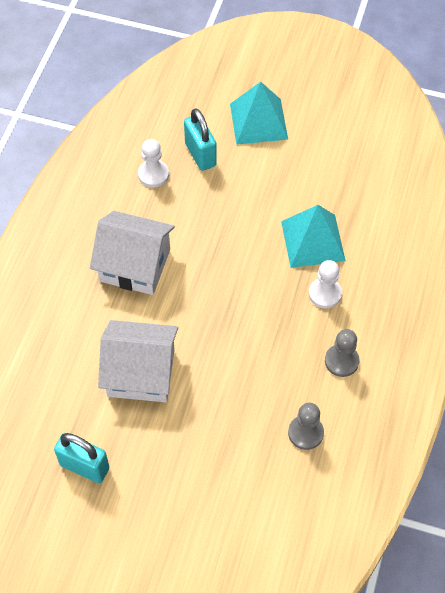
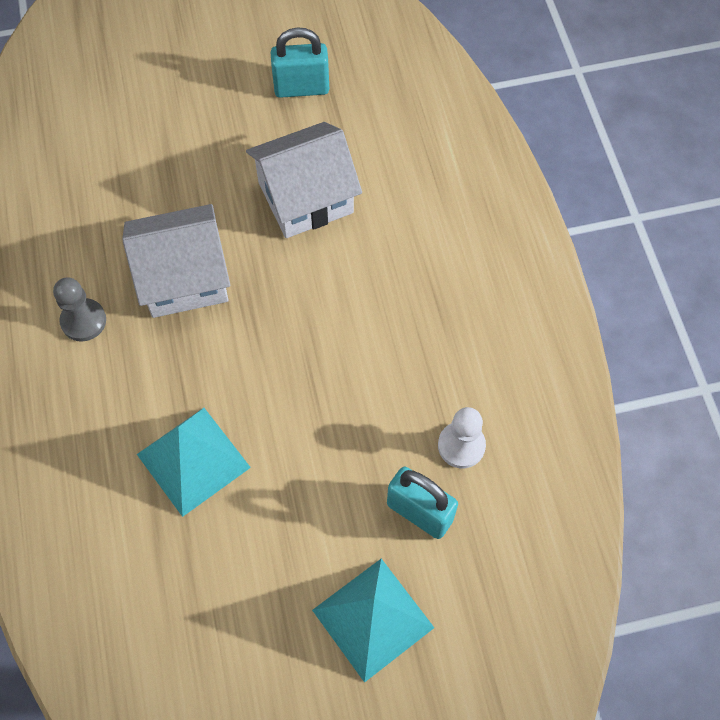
camera: 150 degrees right, 5 degrees up
white house [90,211,175,295] -> white house moved to [122,204,230,318]
grey pawn [288,403,324,450] -> none
white pawn [309,260,342,308] -> none

